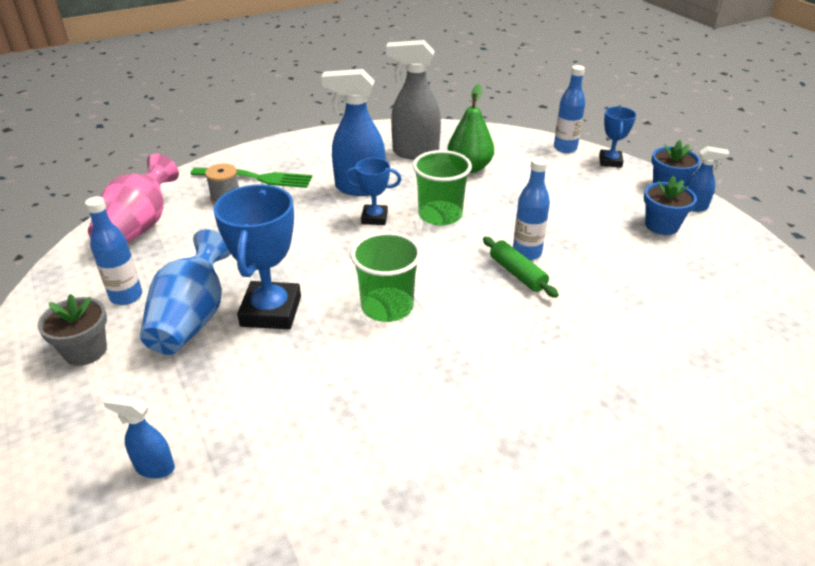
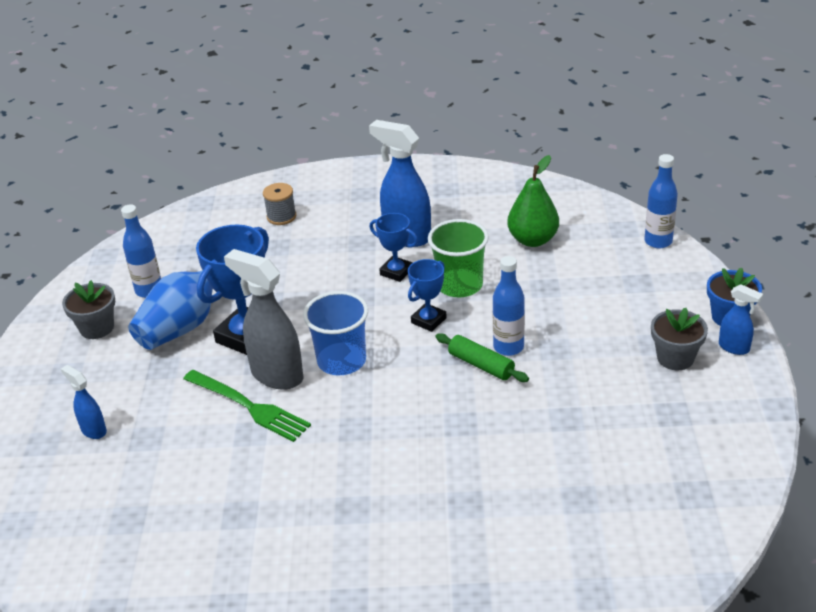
camera: 30 degrees right, 0 degrees up
pink vase [88,153,179,243] -> none
green fork [191,168,312,188] -> green fork moved to [183,370,311,442]
green cup [350,232,422,322] -> blue cup [303,291,368,375]
grey spray bottle [386,40,441,160] -> grey spray bottle moved to [224,249,304,390]
green rolling pin [483,237,559,298] -> green rolling pin turned 45 degrees counterclockwise [435,333,529,382]
blue trophy [599,107,636,168] -> blue trophy moved to [408,259,447,332]
blue flower pot [644,176,697,235] -> grey flower pot [651,308,708,370]

